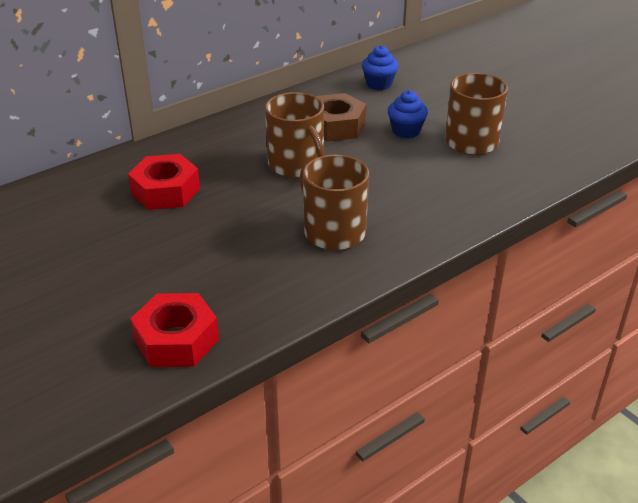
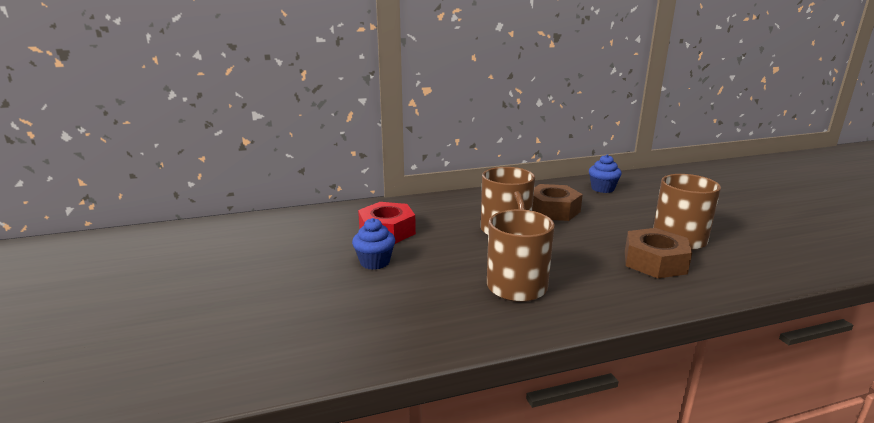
camera: 20 degrees right, 15 degrees down
red nut [130,293,219,367] -> none
blue cupcake [388,90,428,139] -> blue cupcake moved to [352,218,395,270]
none -> brown nut [625,228,692,278]

